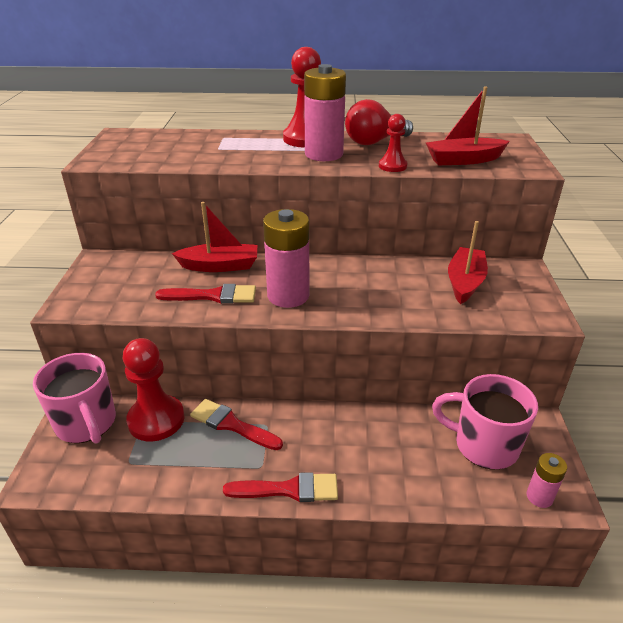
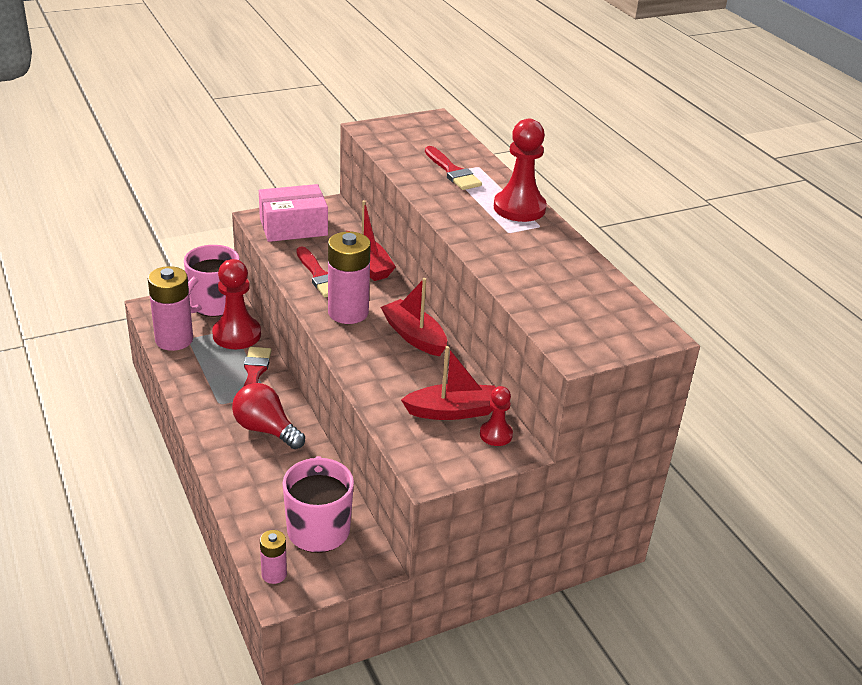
camera: 60 degrees right, 0 degrees up
red brush [223,472,338,502] -> red brush moved to [425,146,482,190]
pink battery [304,64,346,161] -> pink battery moved to [148,266,193,351]
red light bulb [345,99,413,145] -> red light bulb moved to [232,383,305,449]
red pawn [379,114,408,172] -> red pawn moved to [480,386,513,446]
red boat [426,86,510,165] -> red boat moved to [381,278,447,356]
none -> pink box [259,184,328,242]

